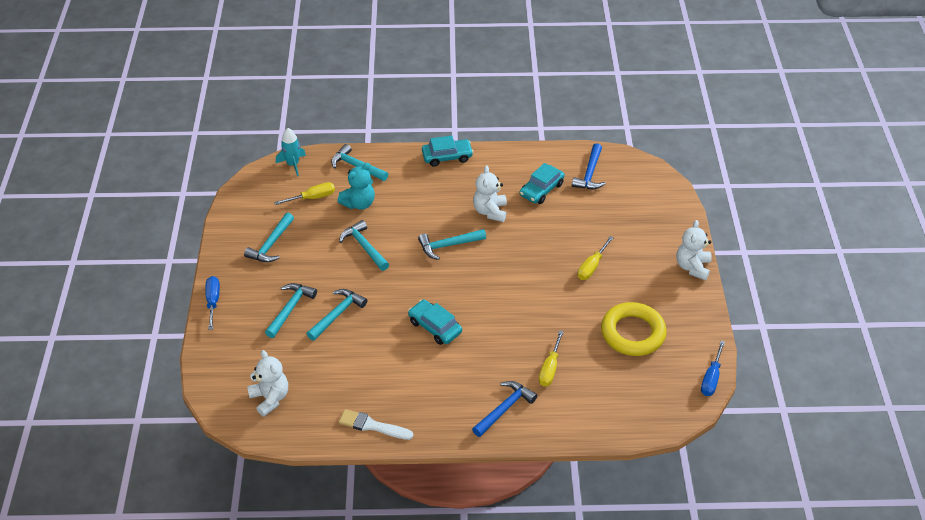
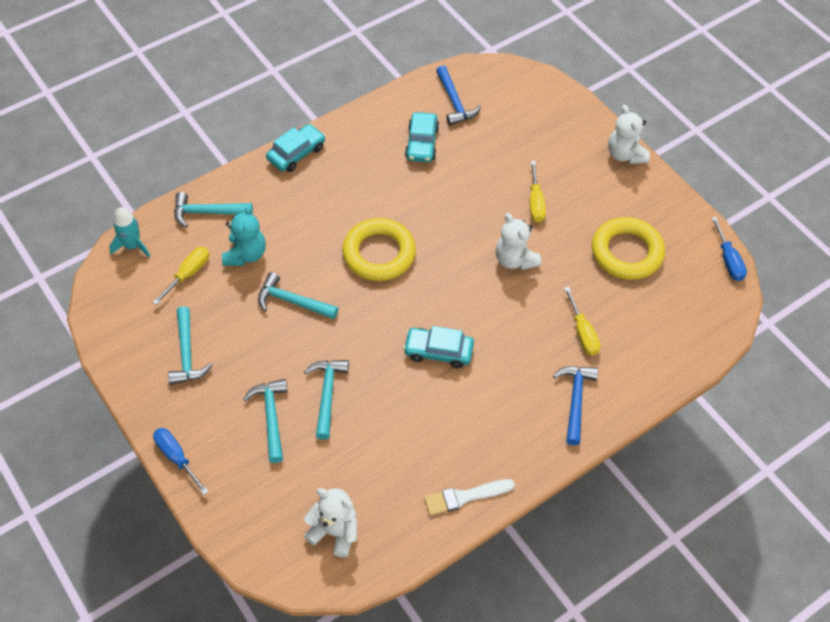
camera: 35 degrees left, 10 degrees up
turquoise hammer [418,229,486,260] -> yellow ring [342,218,416,281]
white teddy bear [473,165,507,222] -> white teddy bear moved to [495,213,541,270]

